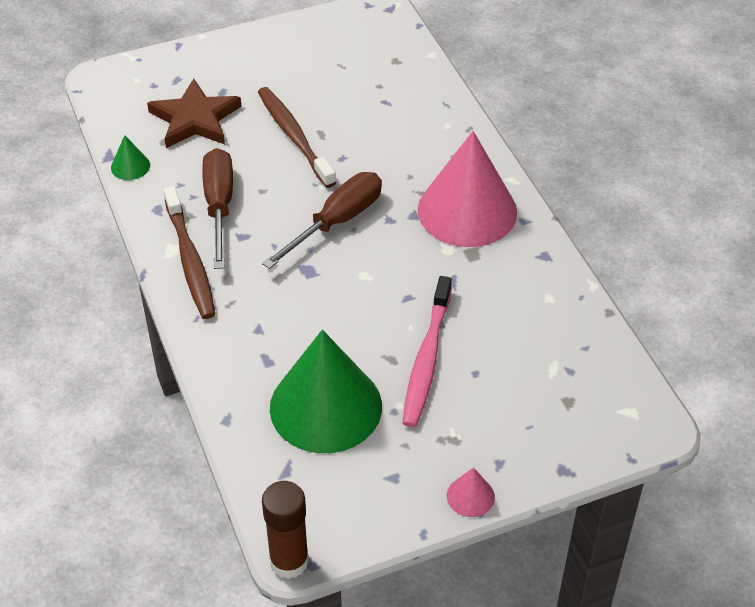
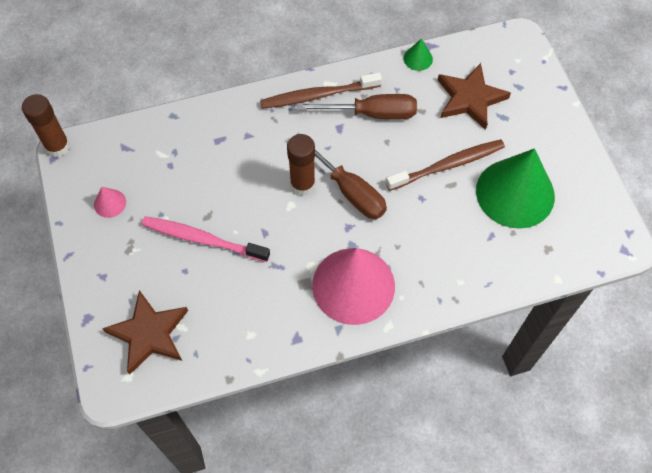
camera: 95 degrees right, 15 degrees up
green cone [270,330,382,453] -> green cone moved to [476,148,555,229]
pink cone [447,467,495,517] -> pink cone moved to [94,187,126,218]
none -> brown star [102,290,188,375]
none -> brown glue stick [287,134,315,196]

